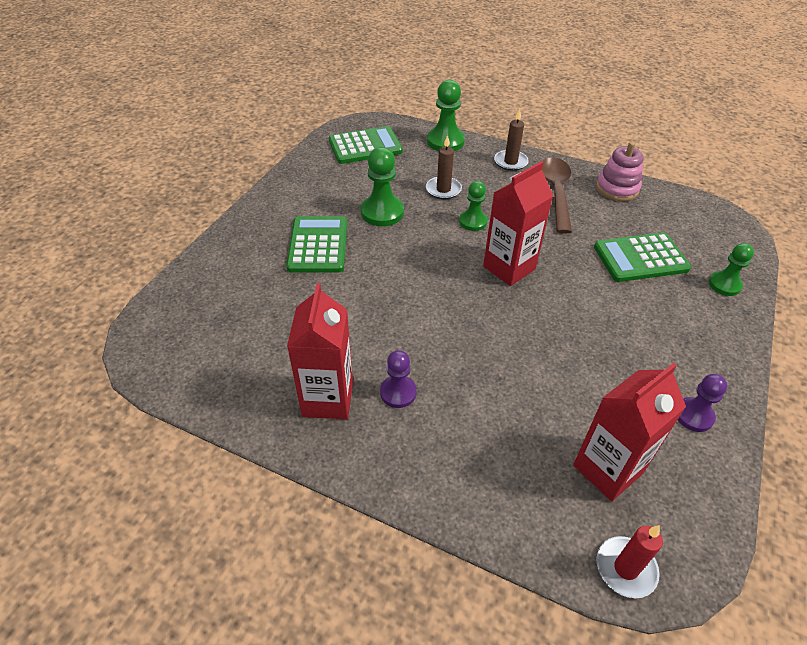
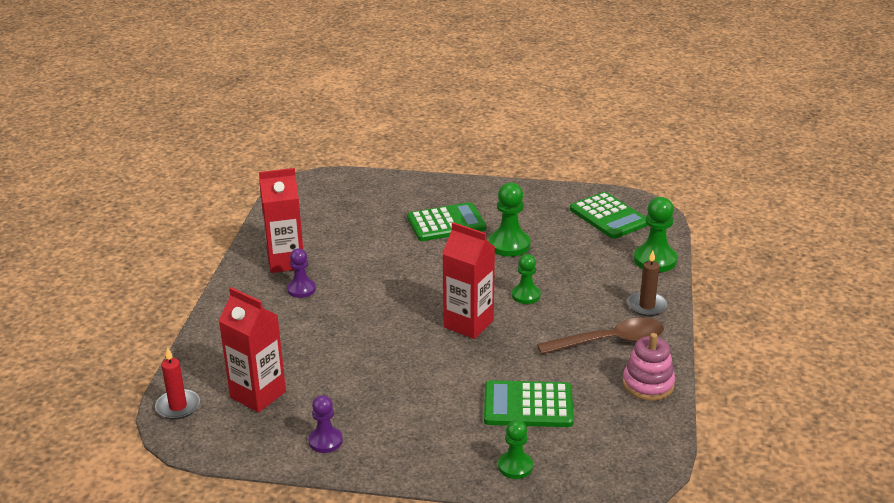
camera: 75 degrees right, 15 degrees down
brown candle [426,135,462,199] -> none
green calculator [594,232,691,282] -> green calculator turned 60 degrees counterclockwise [484,380,574,427]

